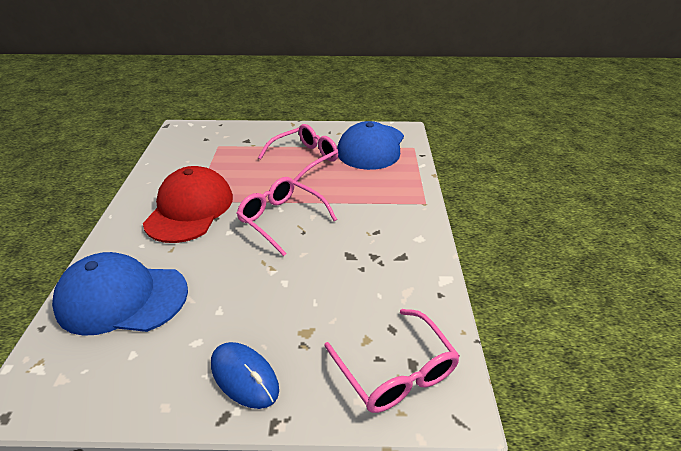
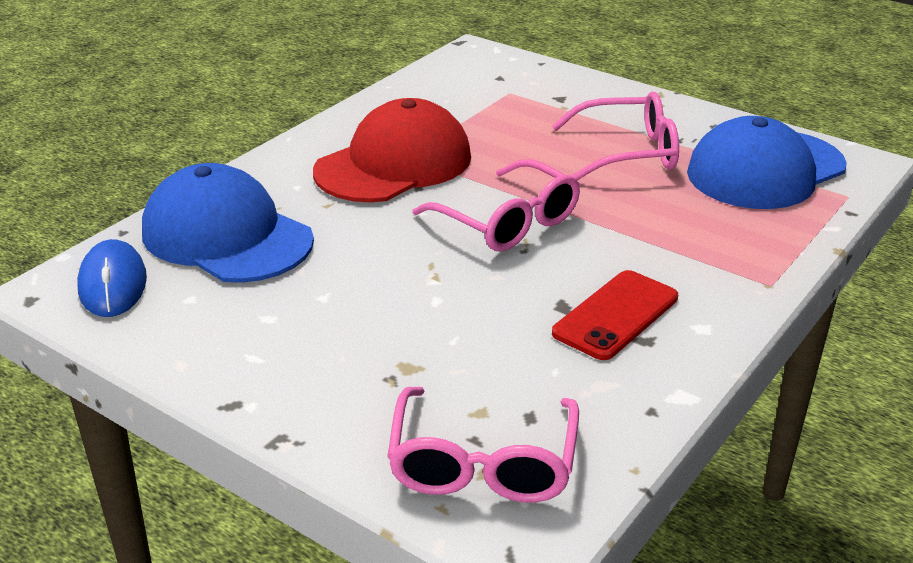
camera: 35 degrees right, 5 degrees down
blue mouse [211,342,279,409] -> blue mouse moved to [77,239,147,317]
pink glasses [236,177,337,256] -> pink glasses turned 150 degrees clockwise [412,159,580,251]
none -> red phone [552,270,678,360]

